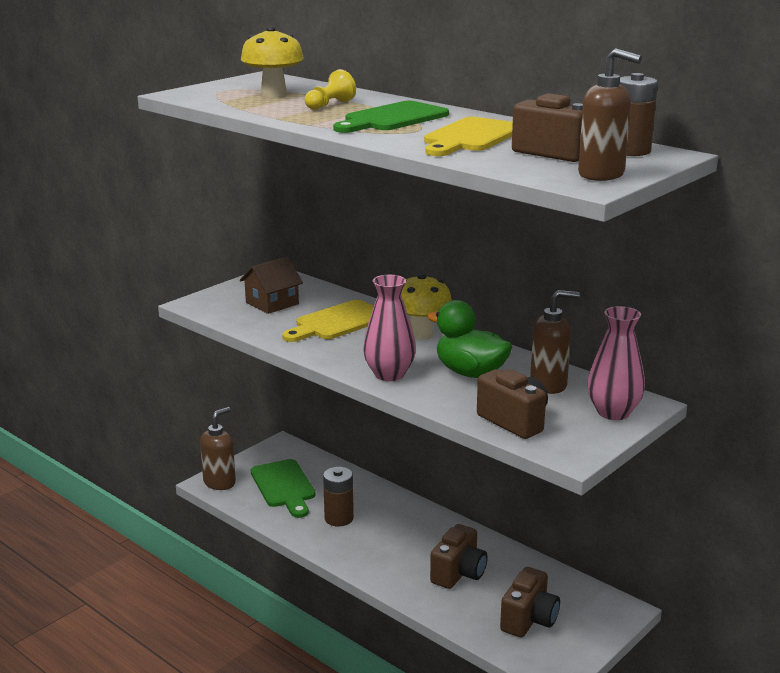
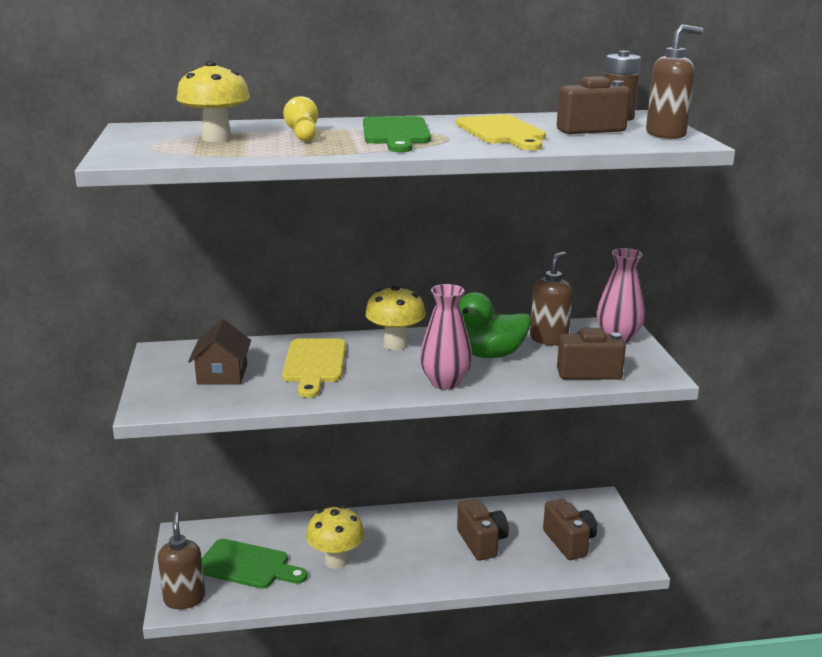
camera: 50 degrees left, 0 degrees up
brown battery [323,467,354,526] -> yellow mushroom [306,506,365,569]

